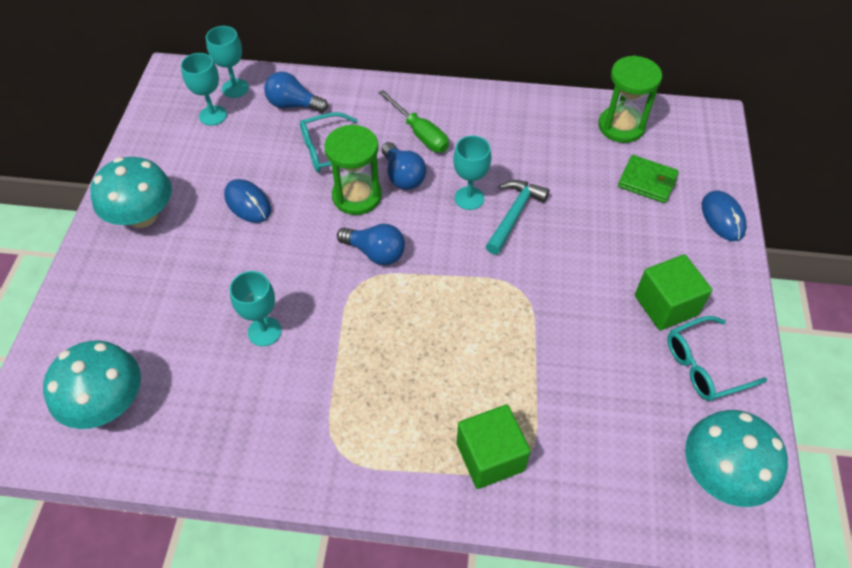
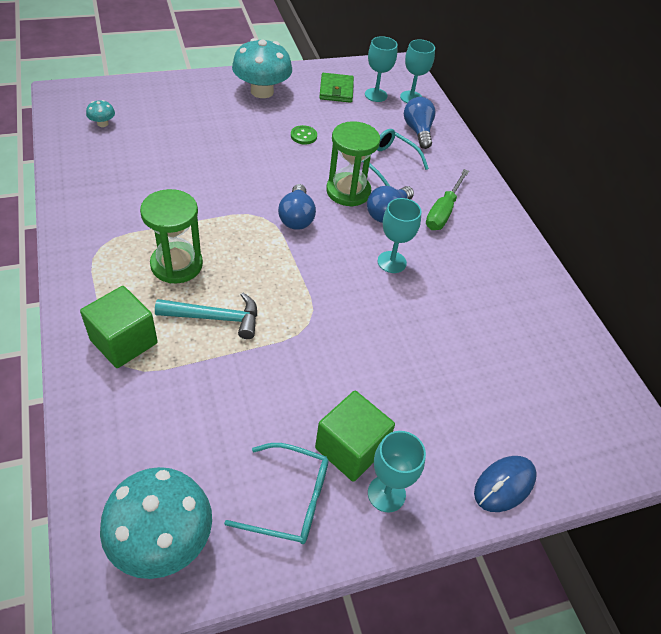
camera: 60 degrees right, 5 degrees down
turquoise mushroom [43,340,141,429] -> turquoise mushroom [86,100,115,127], size x0.43
blue mouse [224,179,271,223] -> green button [291,125,317,145]
turquoise goblet [229,271,282,346] -> turquoise goblet moved to [368,431,426,512]
turquoise hammer [486,180,549,255] -> turquoise hammer moved to [155,293,257,339]
green hourglass [599,56,662,143] -> green hourglass moved to [140,189,203,284]
green wallet [618,155,679,203] -> green wallet moved to [319,73,354,103]
turquoise glasses [667,316,767,401] -> turquoise glasses turned 150 degrees clockwise [224,443,329,544]

